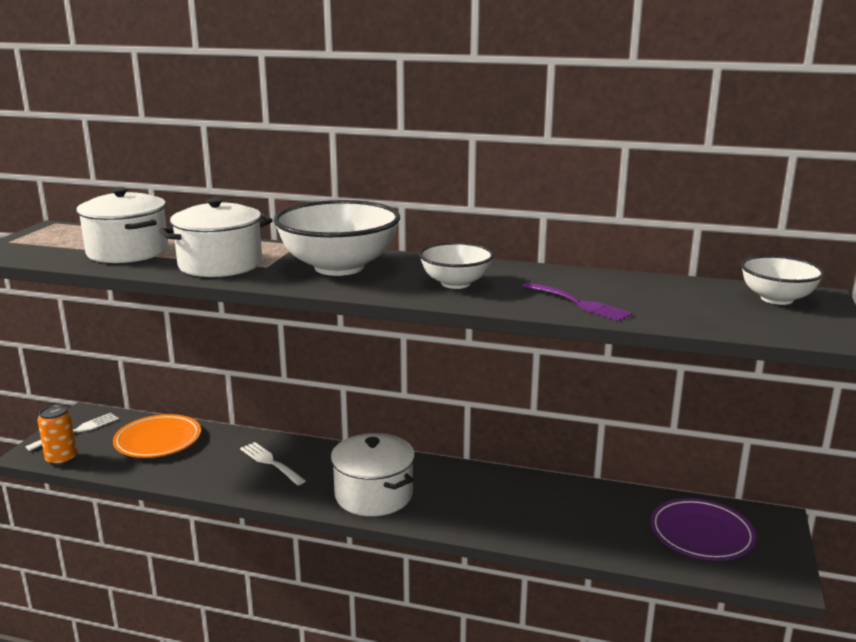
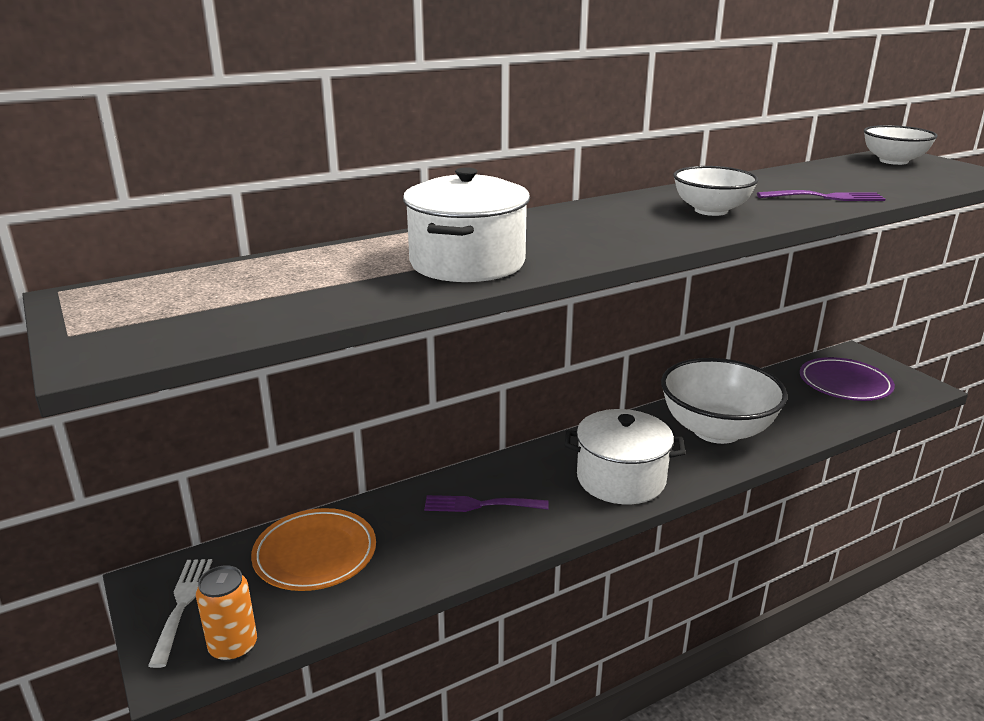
camera: 45 degrees left, 5 degrees up
white pot [76,188,168,263] -> none
white fork [240,442,306,485] -> purple fork [424,495,549,512]
white bowl [274,200,400,276] -> white bowl moved to [661,358,788,444]

